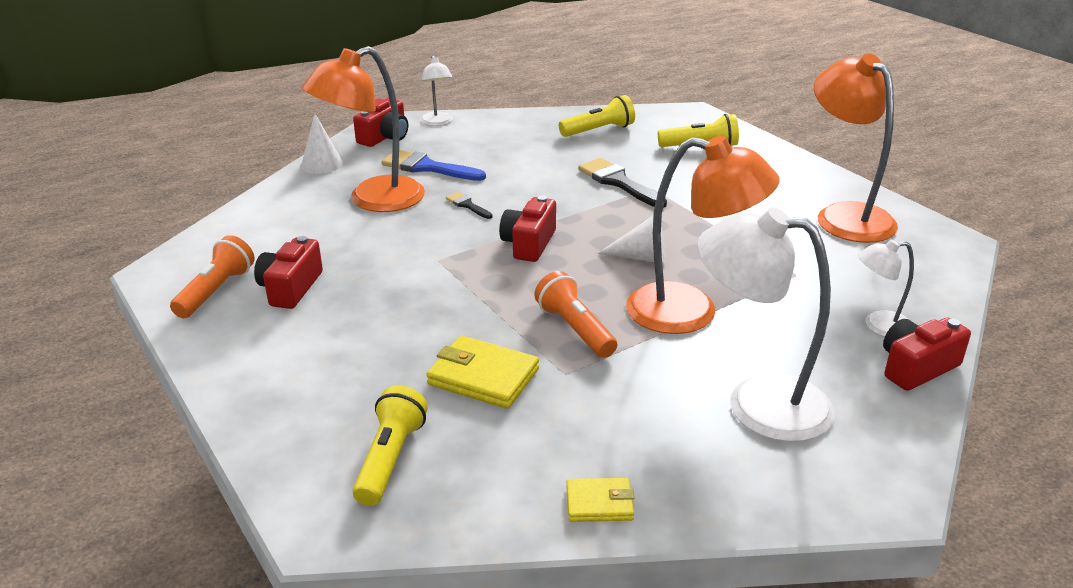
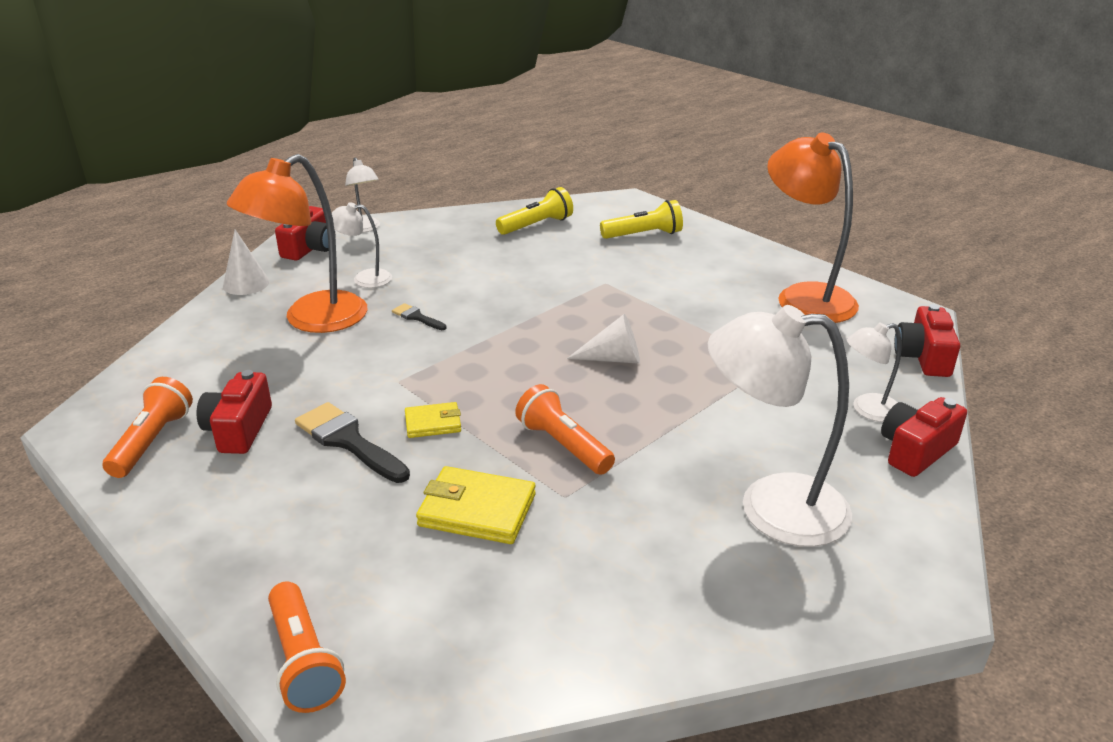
camera: 10 degrees left, 0 degrees up
yellow flashlight [353,385,428,506] -> none
blue brush [382,150,486,181] -> white lamp [332,202,392,288]
red camera [499,195,556,262] -> red camera moved to [894,304,960,377]
yellow wallet [566,478,634,522] -> yellow wallet moved to [405,402,461,438]
black brush [578,158,667,208] -> black brush moved to [295,402,410,483]
orange lamp [626,136,780,334] -> none
none -> orange flashlight [268,581,346,713]

